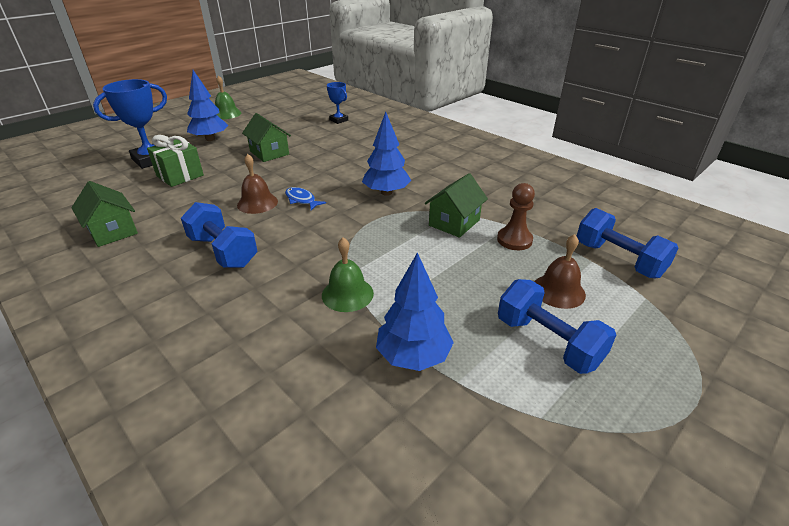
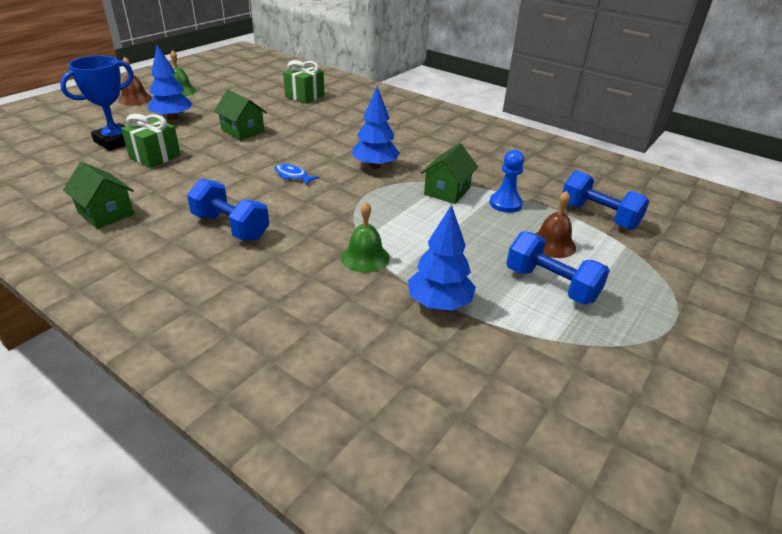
camera: 10 degrees left, 0 degrees up
brown bell [237,154,278,214] -> brown bell moved to [119,57,152,106]
blue trophy [327,82,348,124] -> green gift [283,60,324,104]
brown pawn [497,183,535,250] -> blue pawn [490,150,524,213]

